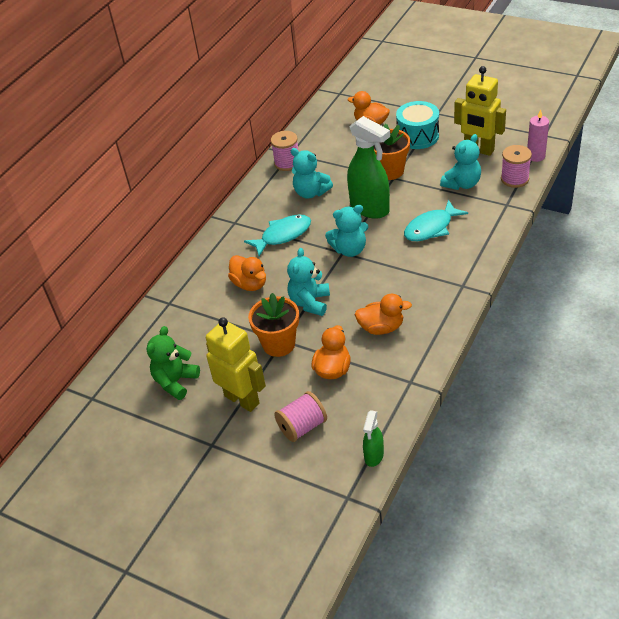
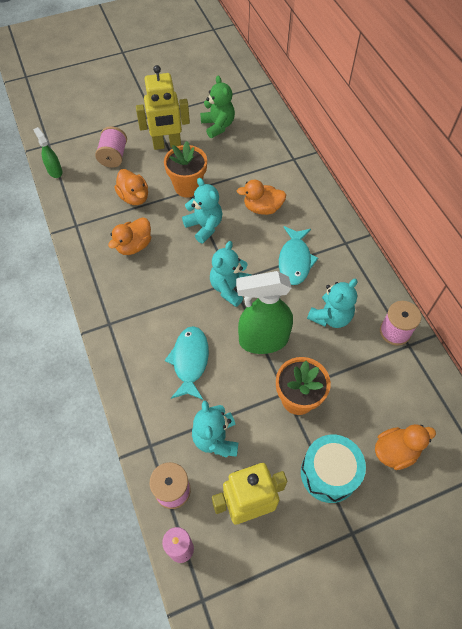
camera: 125 degrees right, 15 degrees up
turquoise teddy bear [291,148,333,199] -> turquoise teddy bear turned 150 degrees clockwise [307,279,357,328]

